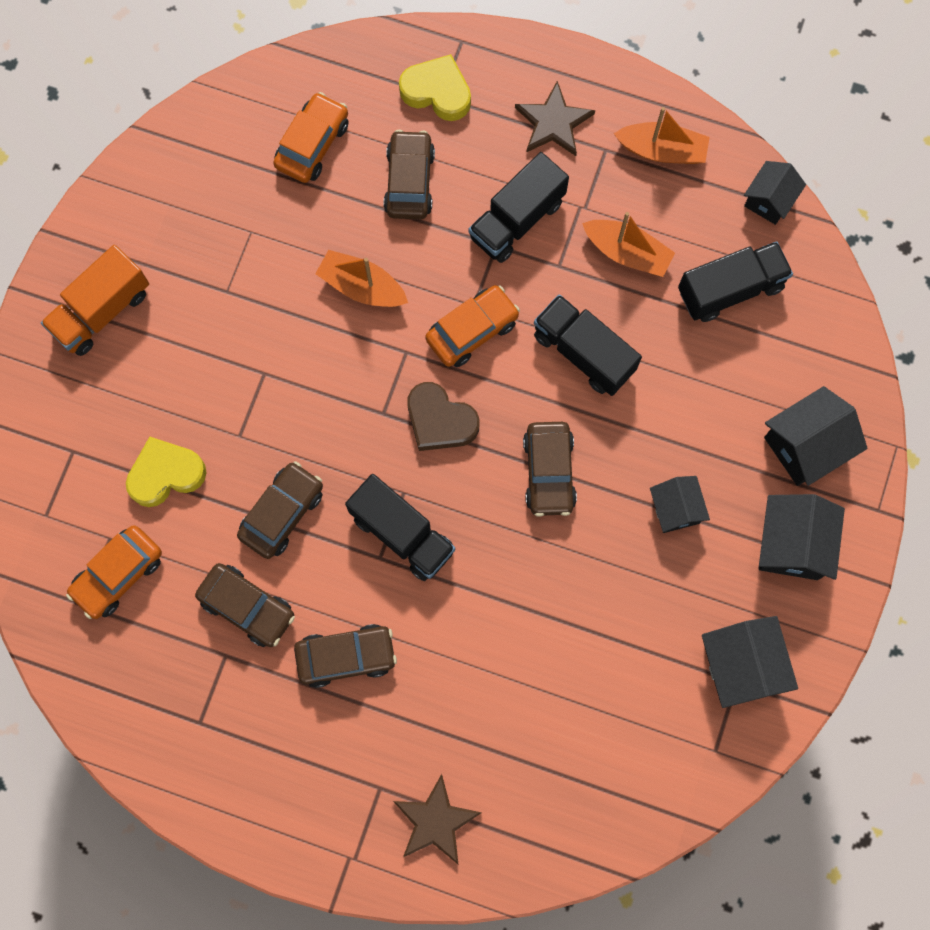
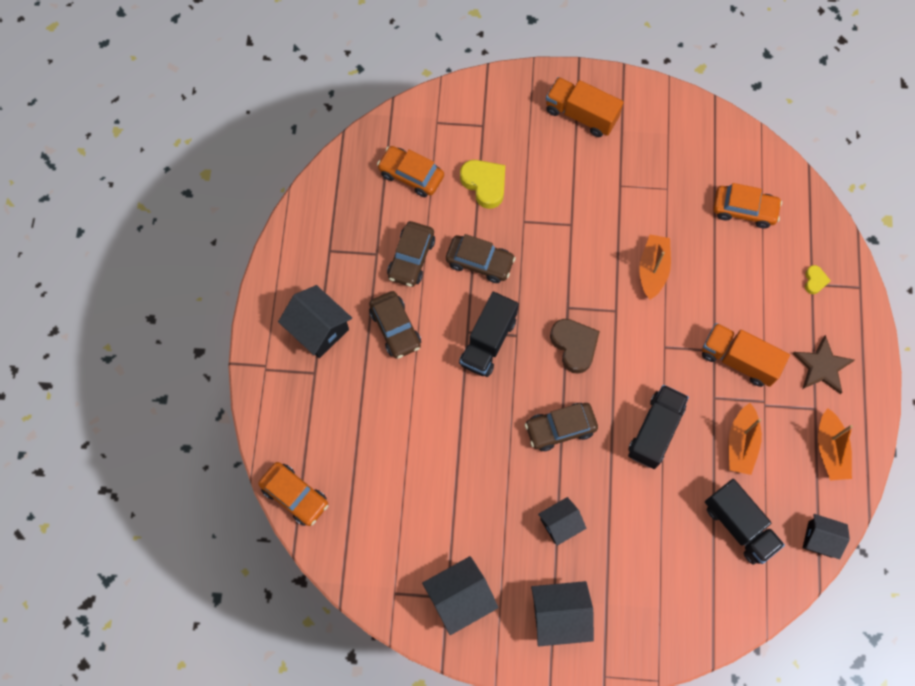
camera: 75 degrees right, 5 degrees down
brown car [384,130,435,219] -> none
brown star [393,774,482,864] -> none
yellow heart [399,54,471,121] -> yellow heart [805,265,831,294], size x0.53
brown heart [407,382,480,451] -> brown heart turned 135 degrees clockwise [550,319,600,374]
orange car [425,285,520,367] -> orange car moved to [258,462,328,526]
black truck [469,152,569,263] -> orange truck [702,323,790,387]
black house [764,386,867,486] -> black house moved to [278,285,352,358]

